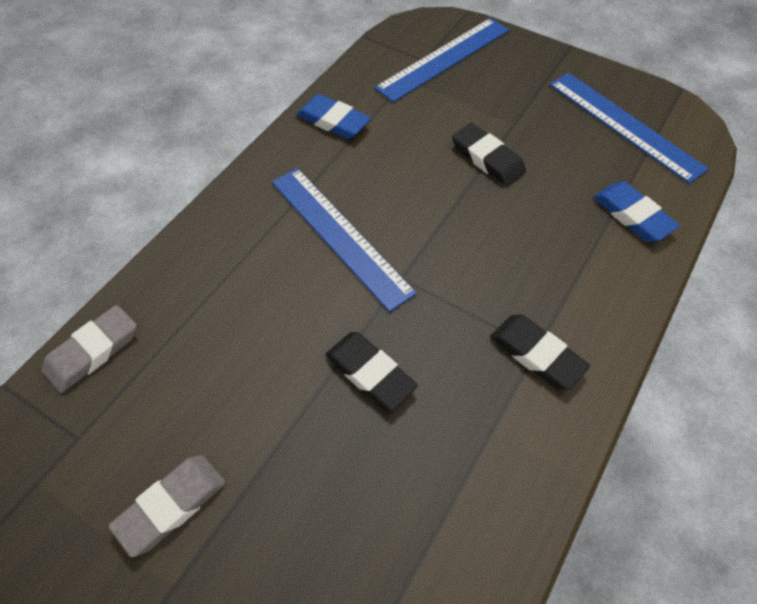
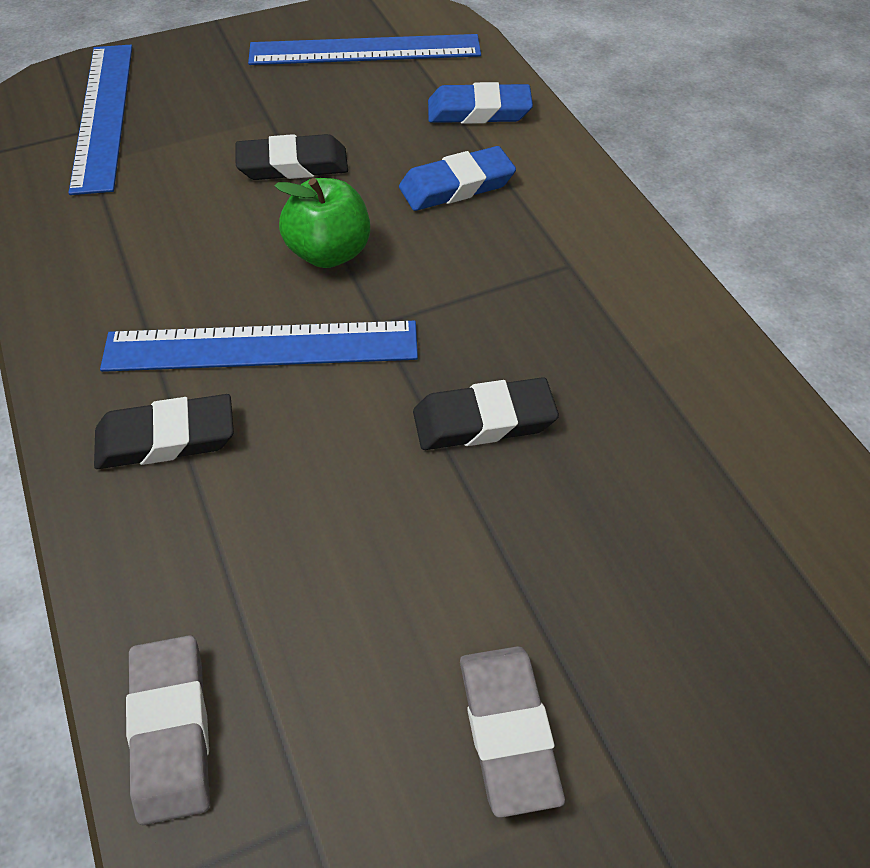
camera: 55 degrees left, 5 degrees down
blue eraser [296,94,371,139] -> blue eraser moved to [399,146,516,211]
black eraser [490,315,590,390] -> black eraser moved to [94,394,234,469]
none -> green apple [275,178,370,268]

